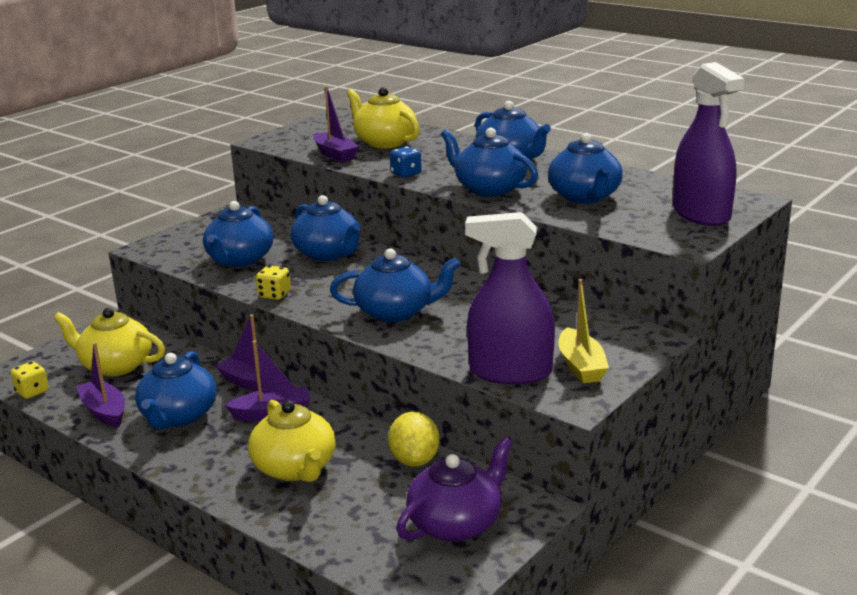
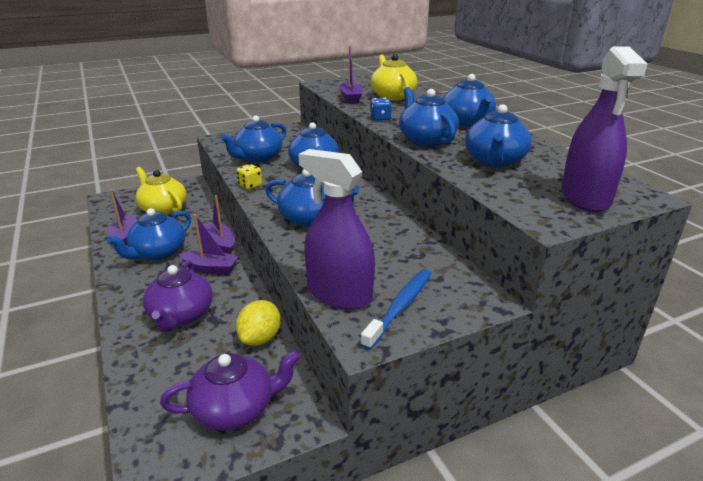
camera: 25 degrees right, 5 degrees up
yellow dice [11,361,49,399] -> none
yellow teapot [248,400,336,482] -> purple teapot [143,260,213,332]
yellow boat [558,279,609,383] -> blue toothbrush [360,269,432,350]

